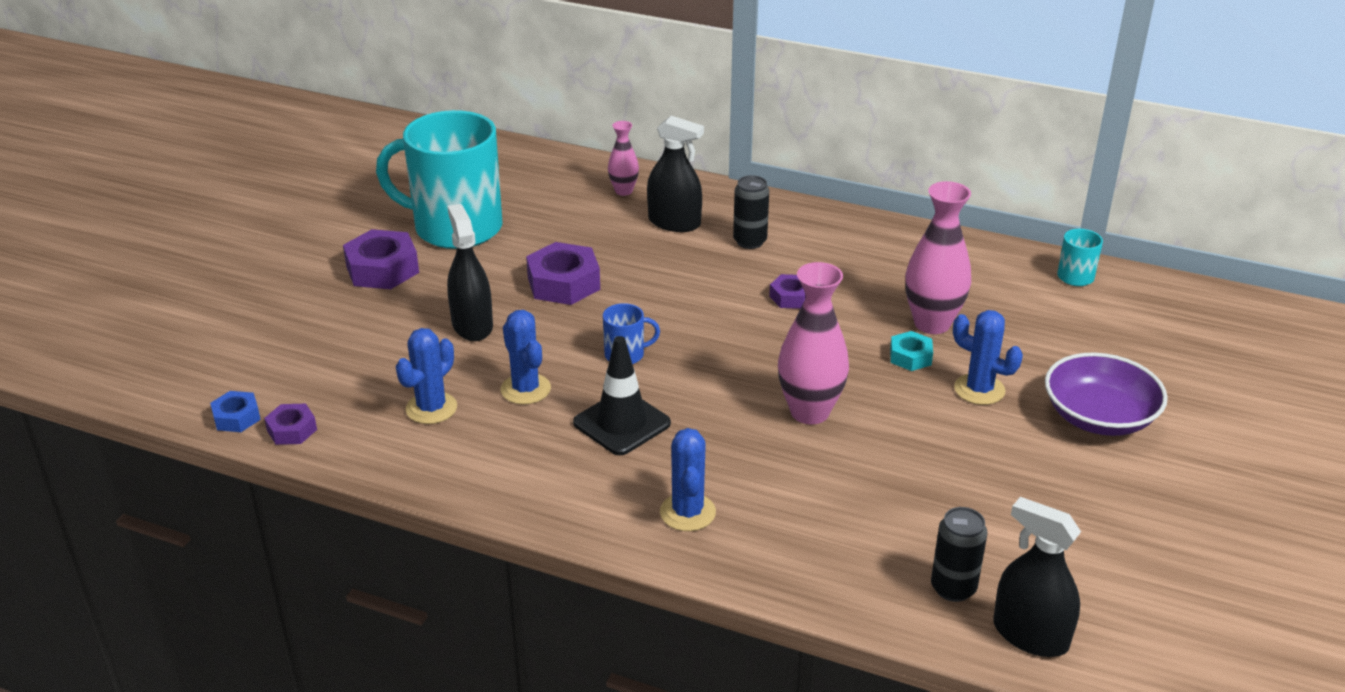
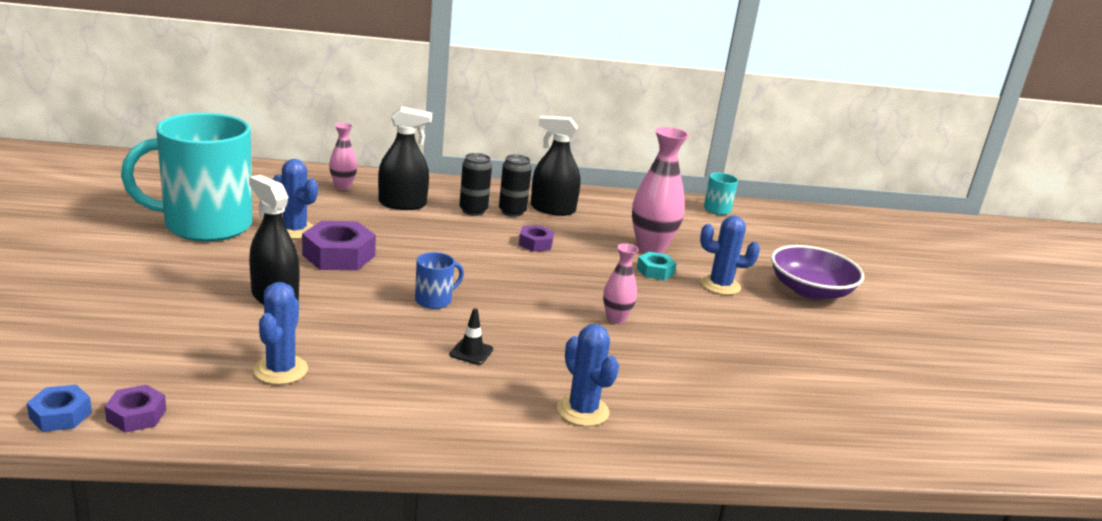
camera: 30 degrees left, 10 degrees down
purple nut [343,229,419,289] -> none
blue cactus [501,310,551,405] -> blue cactus moved to [273,159,318,239]
black traffic cone [573,336,671,455] -> black traffic cone [450,308,493,365], size x0.50
pink vase [778,262,849,425] -> pink vase [603,243,639,324], size x0.56
black can [931,507,988,602] -> black can moved to [499,154,532,217]
black spray bottle [993,497,1081,657] -> black spray bottle moved to [531,116,580,216]

